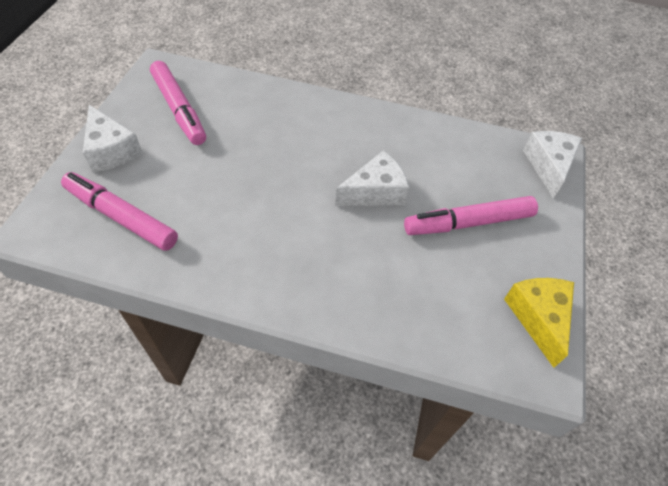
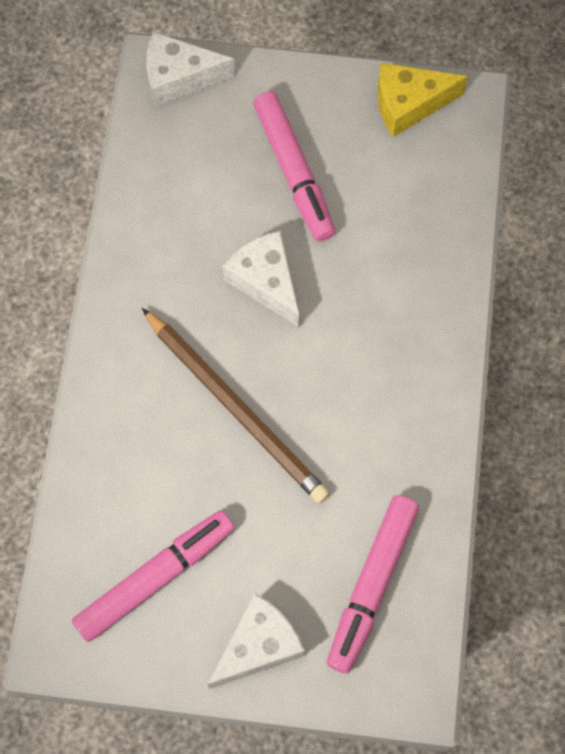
camera: 95 degrees left, 15 degrees up
none -> brown pencil [142,308,330,504]

